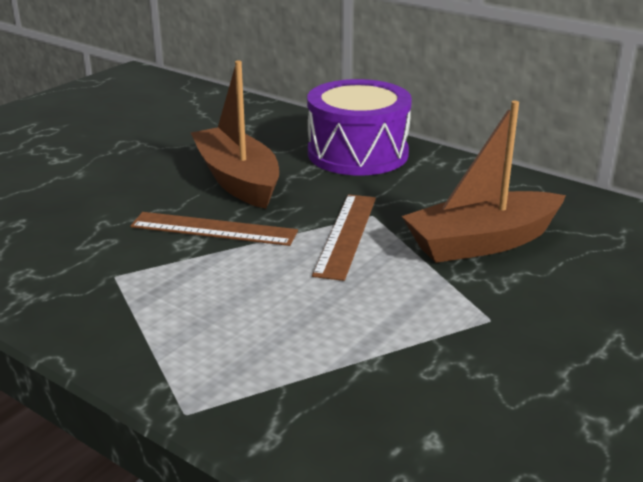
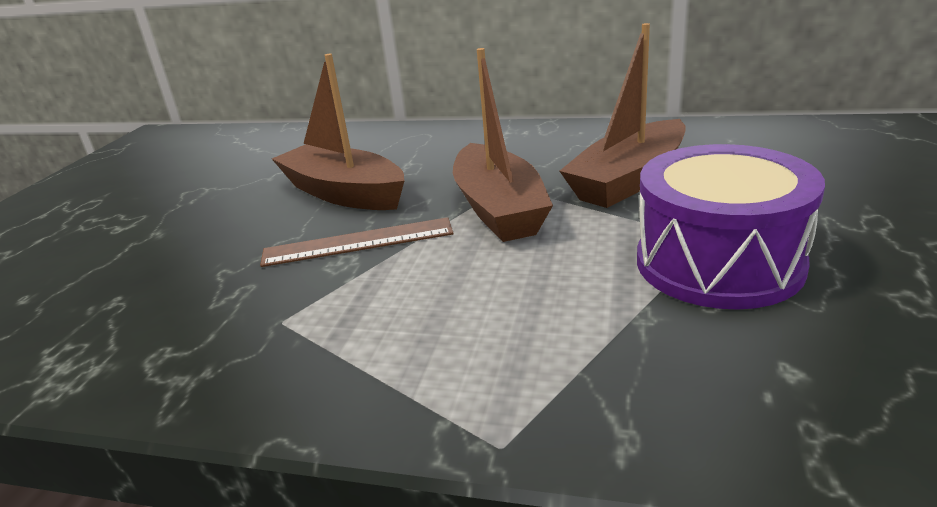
camera: 20 degrees left, 0 degrees up
purple drum [307,79,412,176] -> purple drum moved to [637,144,825,310]
brown ruler [312,194,376,281] -> brown boat [453,48,553,242]

